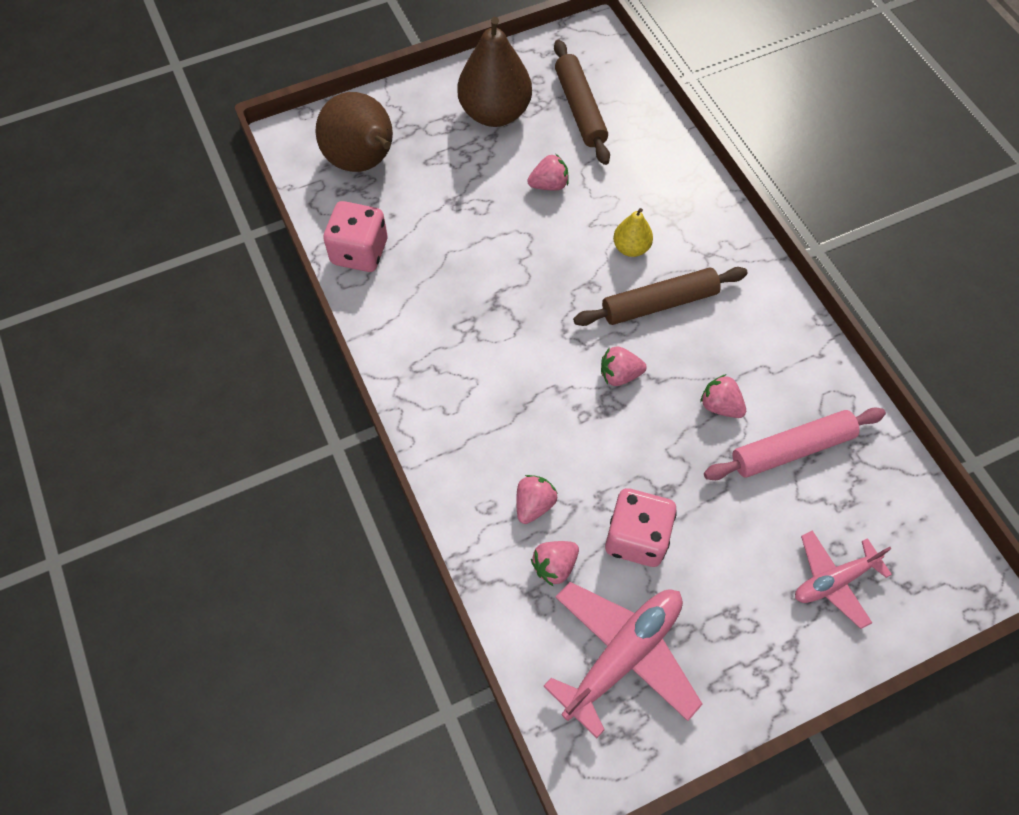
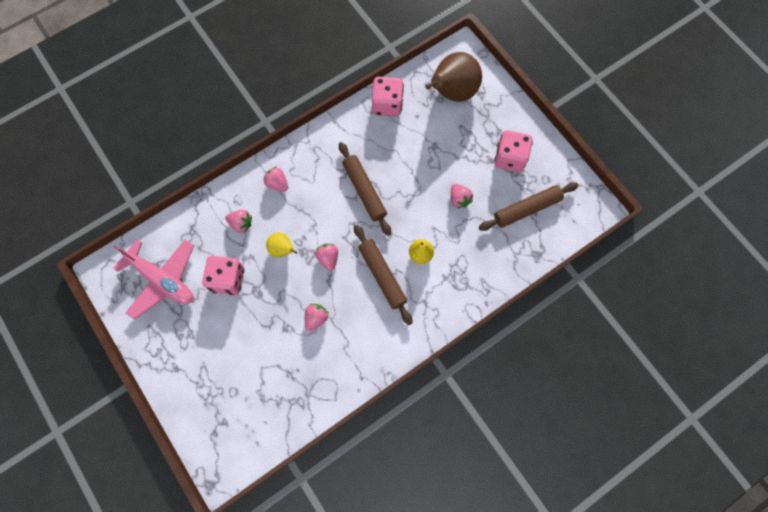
camera: 80 degrees right, 10 degrees up
brown pear [457,17,532,127] -> pink dice [494,130,533,172]
pink strawberry [531,541,579,586] -> pink strawberry moved to [264,167,288,192]
pink rolling pin [704,407,886,480] -> none
pink plane [795,531,892,629] -> none
none -> yellow pear [266,232,297,257]
none -> brown rolling pin [339,142,391,236]

